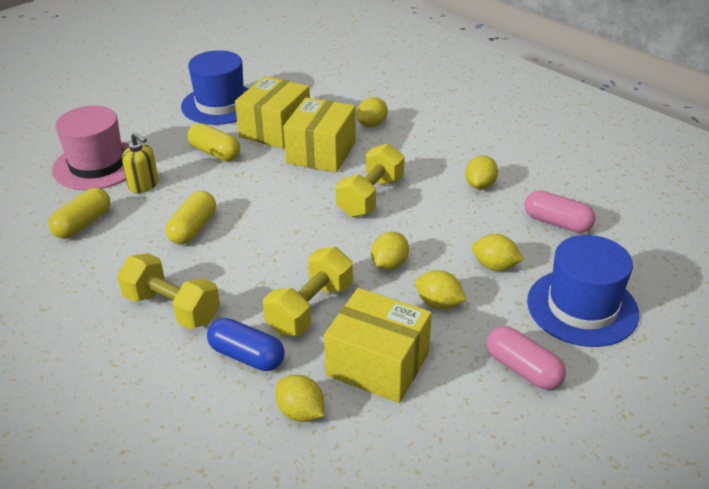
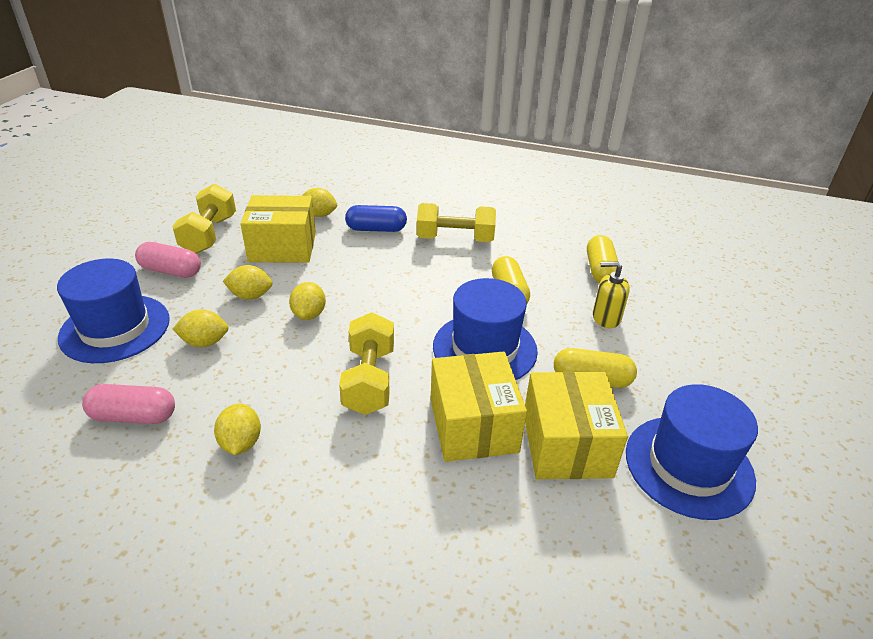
camera: 150 degrees right, 0 degrees up
pink hat [52,106,129,190] -> none
yellow dumbbell [263,247,353,336] -> yellow dumbbell moved to [172,183,236,254]
yellow lemon [356,97,388,127] -> none
none -> blue hat [433,278,538,380]

